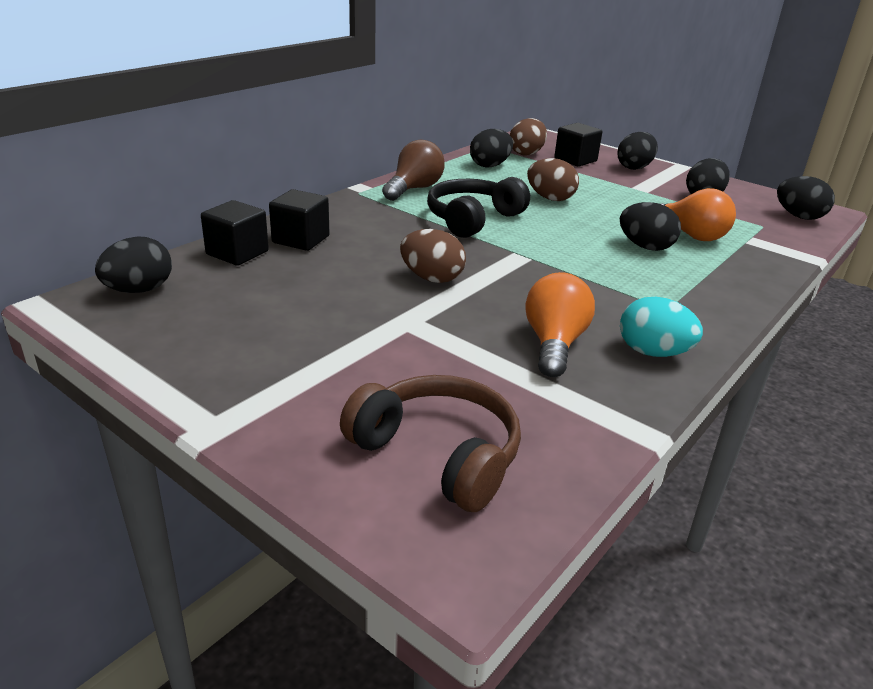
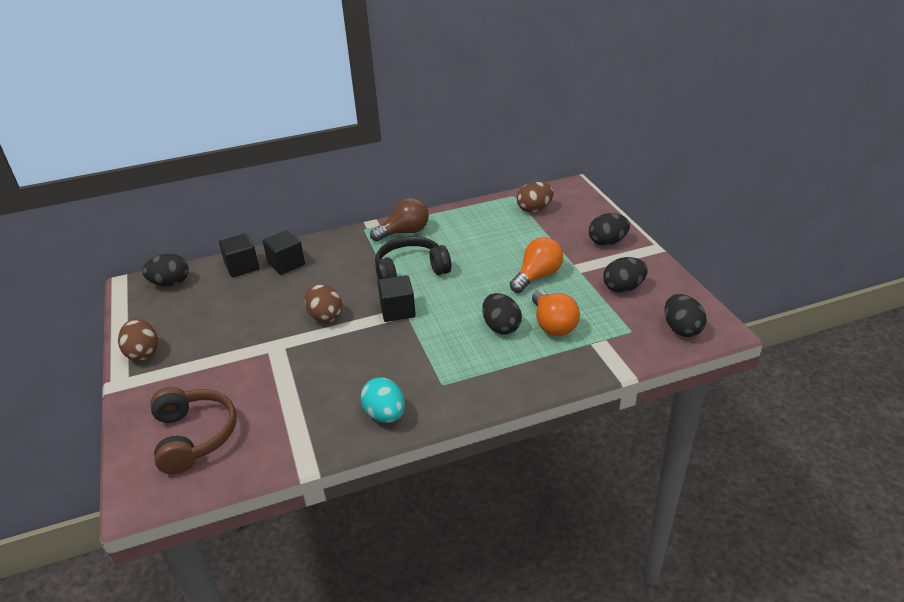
camera: 35 degrees right, 5 degrees up
black egg [470,129,513,168] -> none
orange light bulb [525,272,595,377] -> orange light bulb moved to [510,237,563,293]
brown egg [527,158,579,201] -> brown egg moved to [118,319,158,361]
black cube [554,123,602,167] -> black cube moved to [377,275,416,322]

